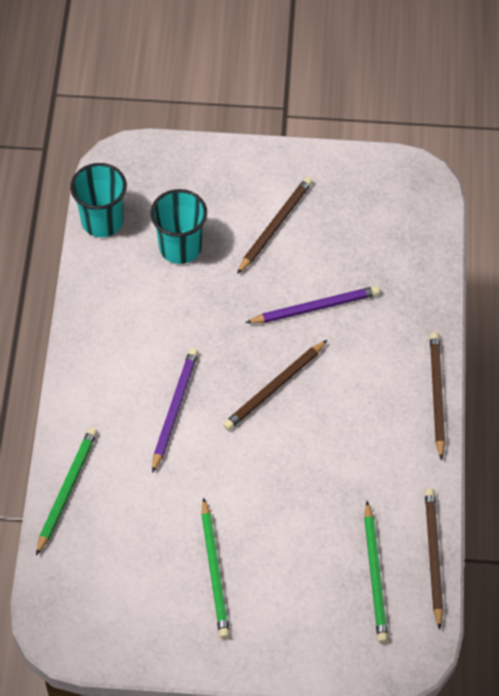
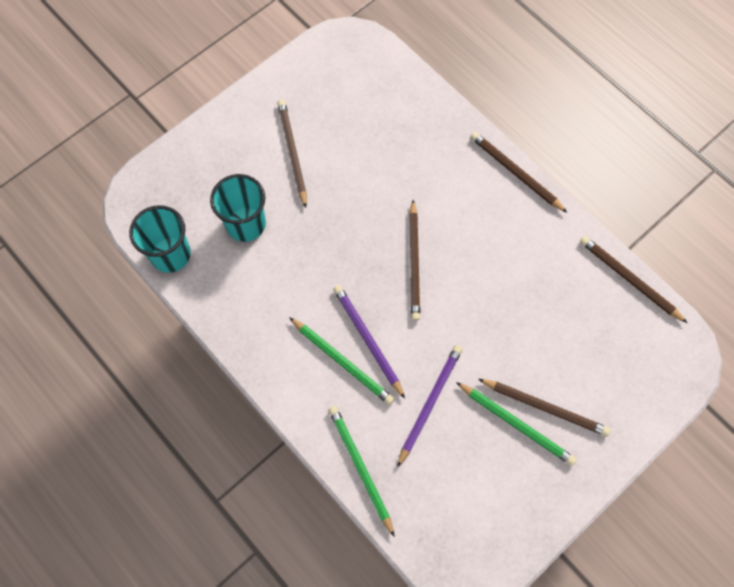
camera: 45 degrees left, 10 degrees up
purple pencil [245,286,380,323] -> purple pencil moved to [397,345,463,468]
green pencil [364,501,388,643] -> green pencil moved to [289,317,394,405]
none -> brown pencil [478,379,610,436]

